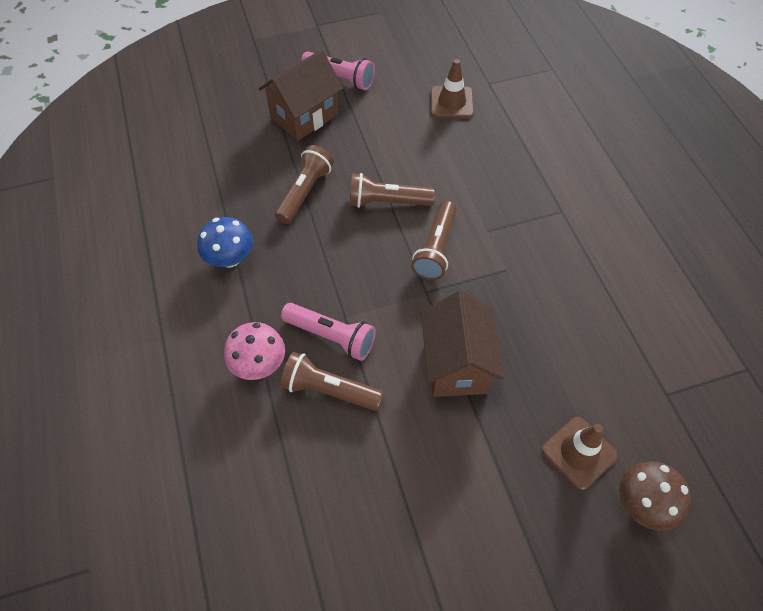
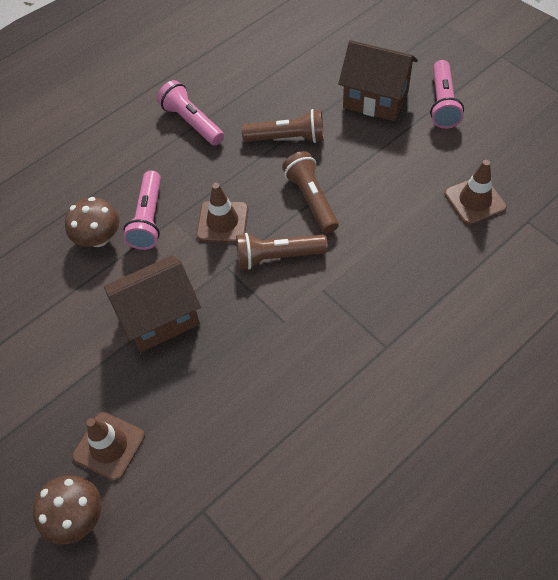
camera: 70 degrees right, 0 degrees up
blue mushroom [197,217,253,268] -> pink flashlight [157,80,224,146]
pink mushroom [224,322,285,380] -> none
brown flashlight [280,352,384,411] -> brown mushroom [65,197,119,247]
none -> brown traffic cone [196,183,248,243]

